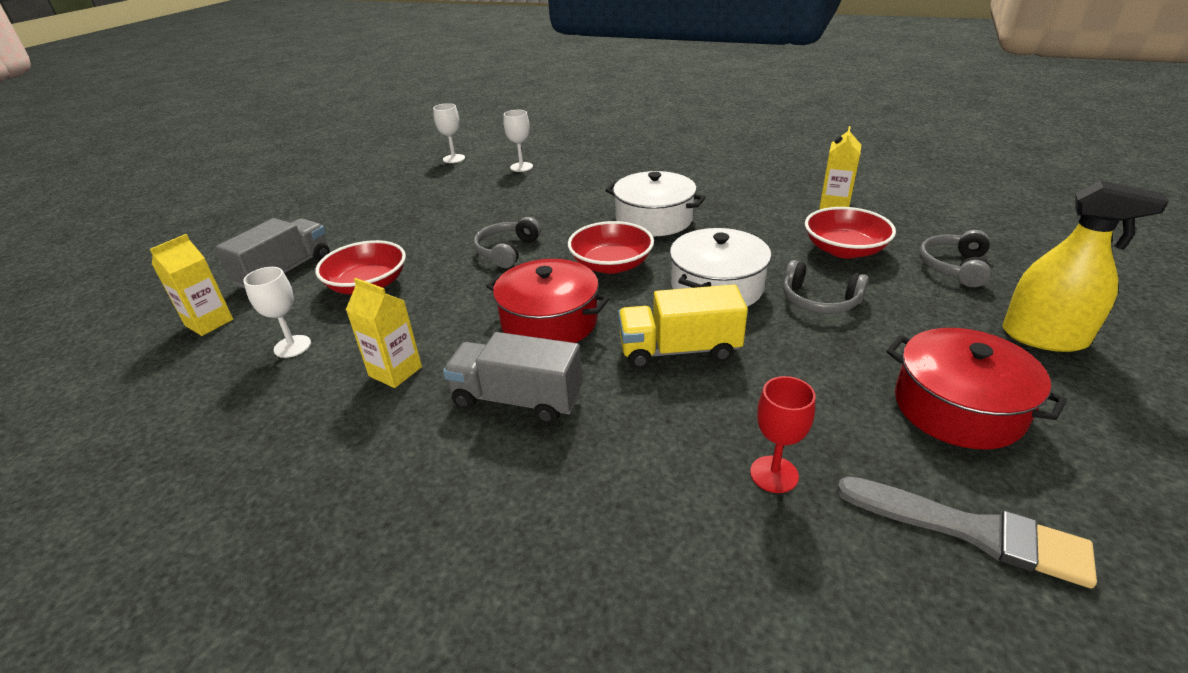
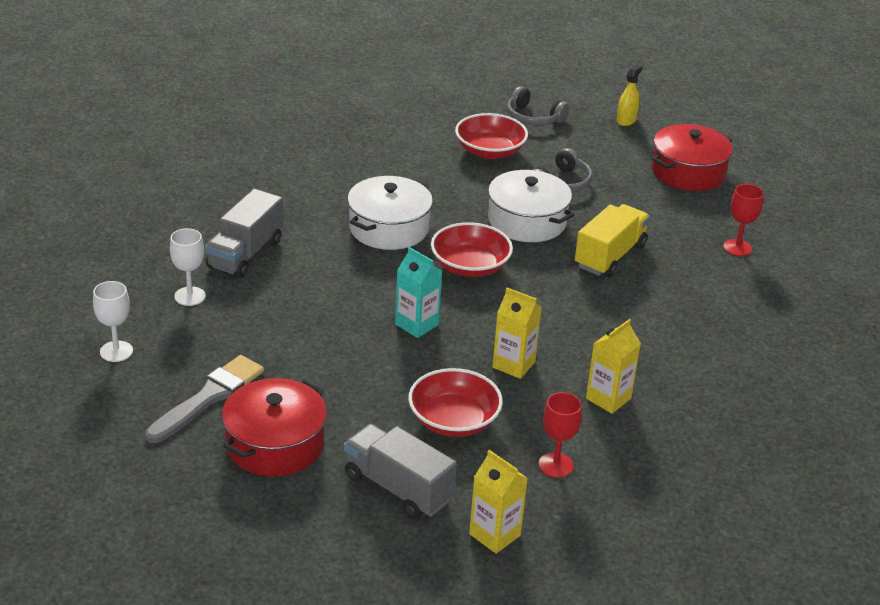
camera: 85 degrees left, 0 degrees up
white goblet [243,267,311,358] -> red goblet [539,392,582,478]
grey truck [443,332,583,424] -> grey truck moved to [205,189,283,278]
grey headphones [473,217,541,268] -> turquoise carton [395,247,442,338]
red pot [486,259,610,343] -> red pot moved to [222,378,327,476]
yellow truck [618,284,748,369] -> yellow truck turned 150 degrees counterclockwise [575,204,650,277]
yellow carton [819,126,861,209] -> yellow carton moved to [492,288,542,379]
grey brush [837,476,1097,588] -> grey brush moved to [145,355,264,443]
yellow spray bottle [1002,181,1169,352] -> yellow spray bottle [617,64,643,126], size x0.54

